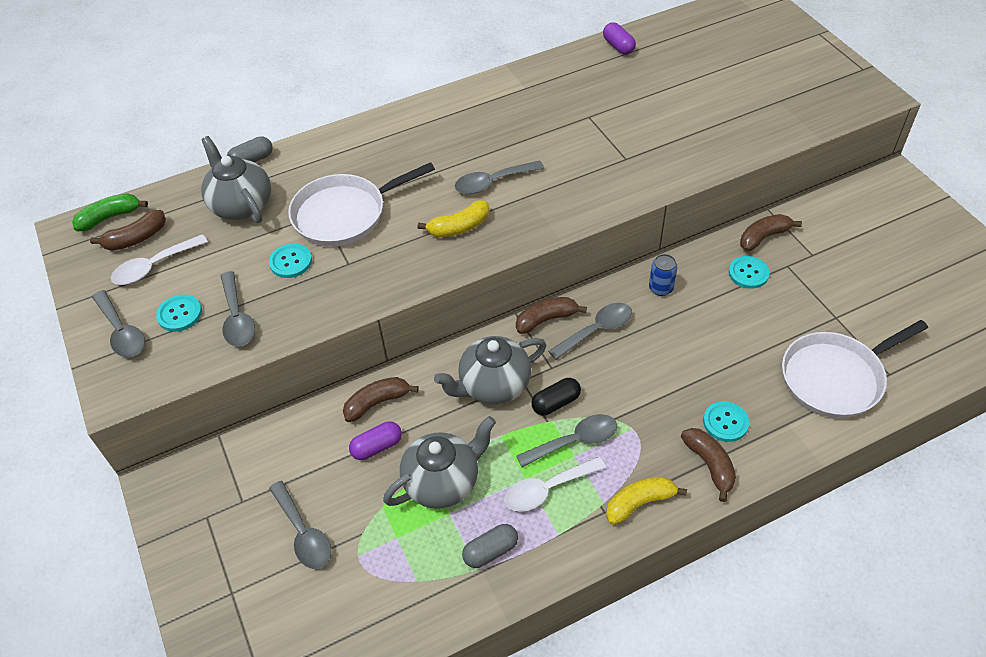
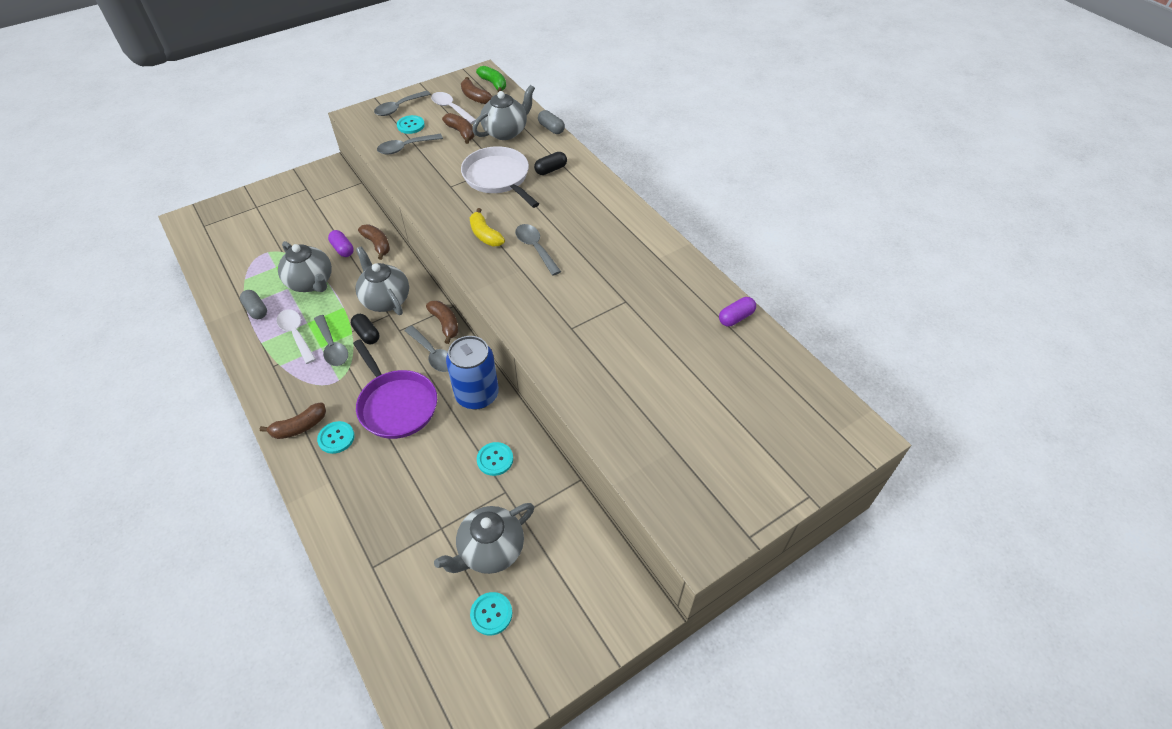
camera: 80 degrees right, 0 degrees up
turquoise button [269,243,312,278] -> turquoise button moved to [470,592,512,635]
grey spoon [269,481,332,569] -> none
yellow banana [606,477,687,525] -> none
blue can [649,254,678,296] -> blue can [446,336,499,409], size x2.08
brown banana [740,214,802,251] -> brown banana moved to [442,113,475,144]
white pan [782,320,928,418] -> none
none -> purple pan [353,339,437,439]
none -> grey teapot [434,503,534,574]
none -> black capsule [534,152,567,175]

